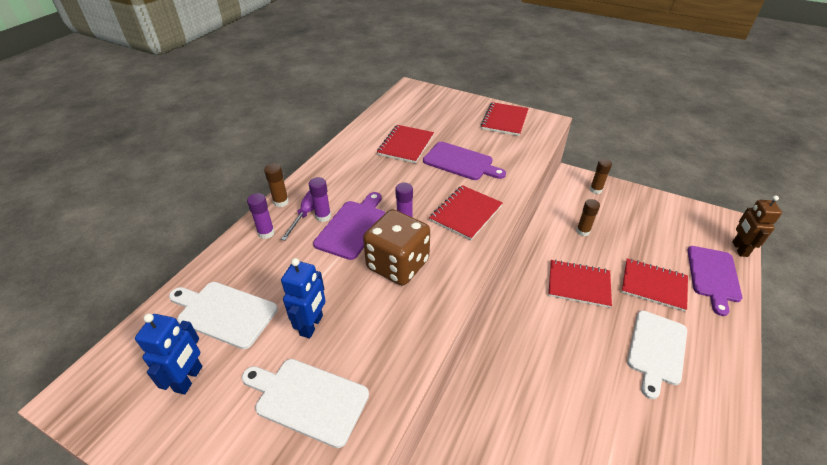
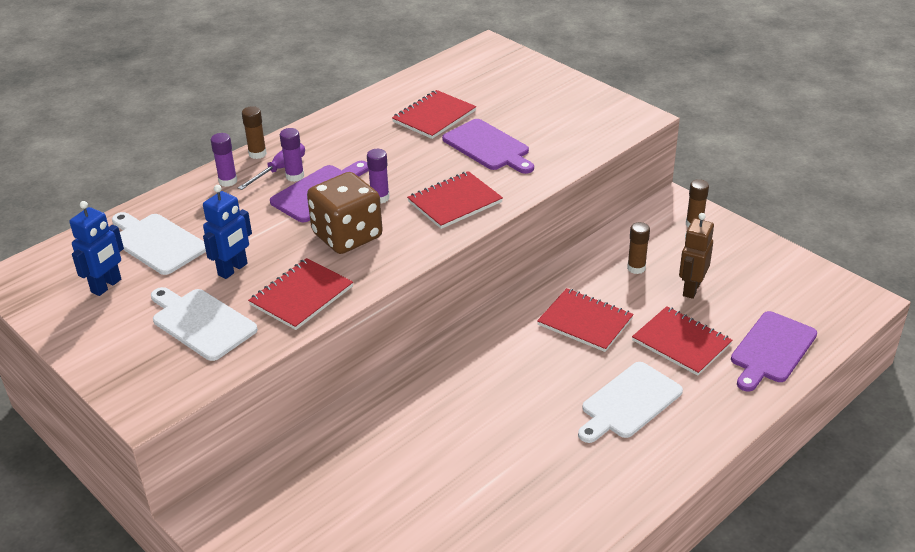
camera: 20 degrees right, 5 degrees down
red notebook [481,102,529,136] -> red notebook moved to [248,258,353,330]
brown robot [732,195,782,257] -> brown robot moved to [679,213,714,299]

